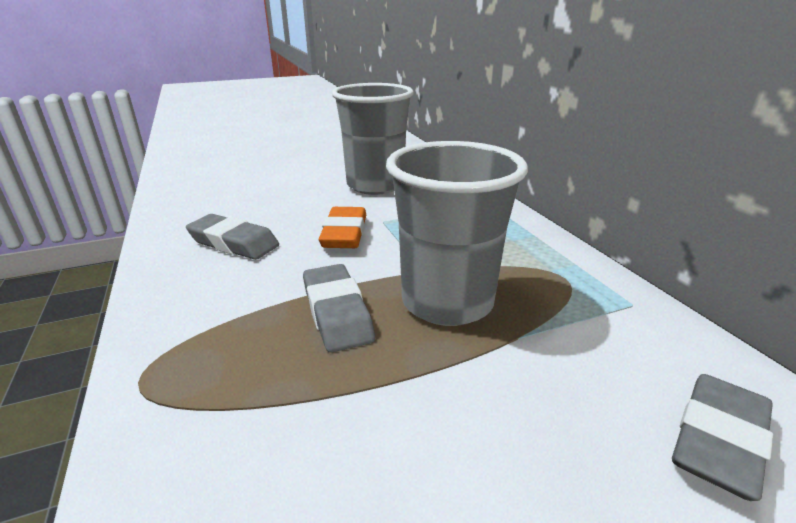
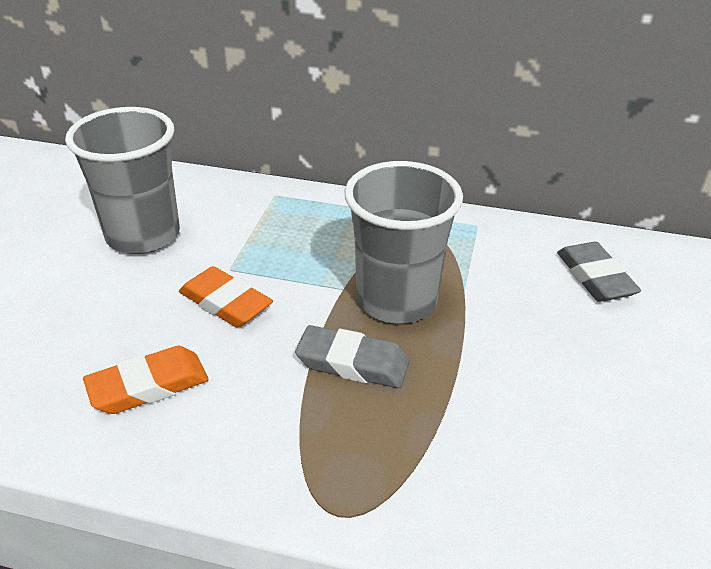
camera: 55 degrees left, 10 degrees up
grey eraser [186,214,279,260] -> orange eraser [83,346,208,414]

